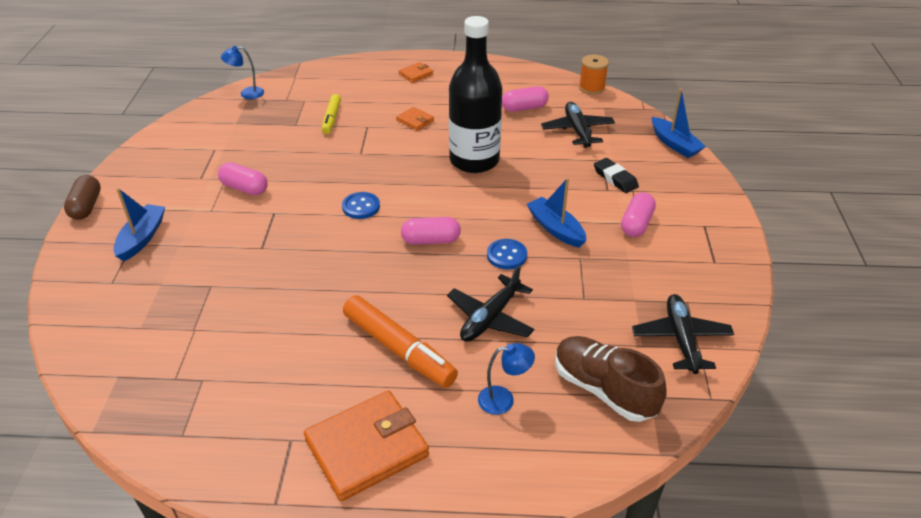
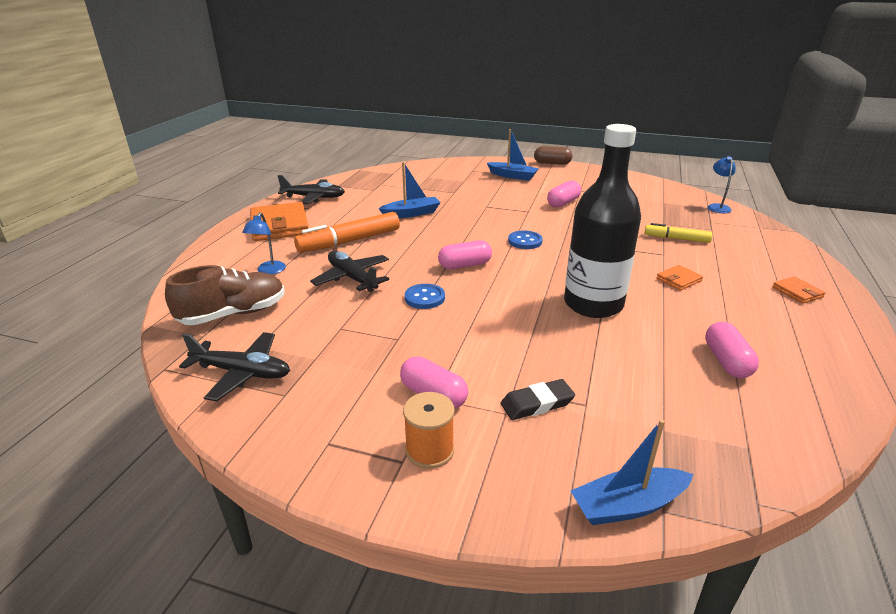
camera: 105 degrees right, 10 degrees down
pink capsule [401,217,461,245] -> pink capsule turned 60 degrees clockwise [438,240,492,269]
blue boat [527,178,586,248] -> blue boat moved to [378,162,441,218]
black plane [541,102,615,148] -> black plane moved to [277,175,345,204]
orange spool [579,55,609,95] -> orange spool moved to [403,392,455,469]

